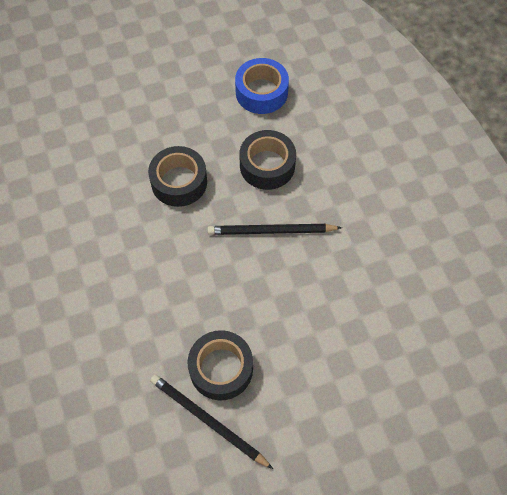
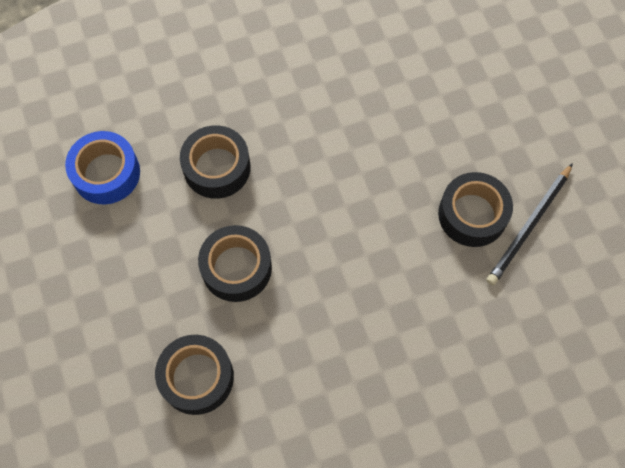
camera: 90 degrees left, 5 degrees up
black pencil [207,224,342,235] -> none
none -> black tape [155,335,234,415]

